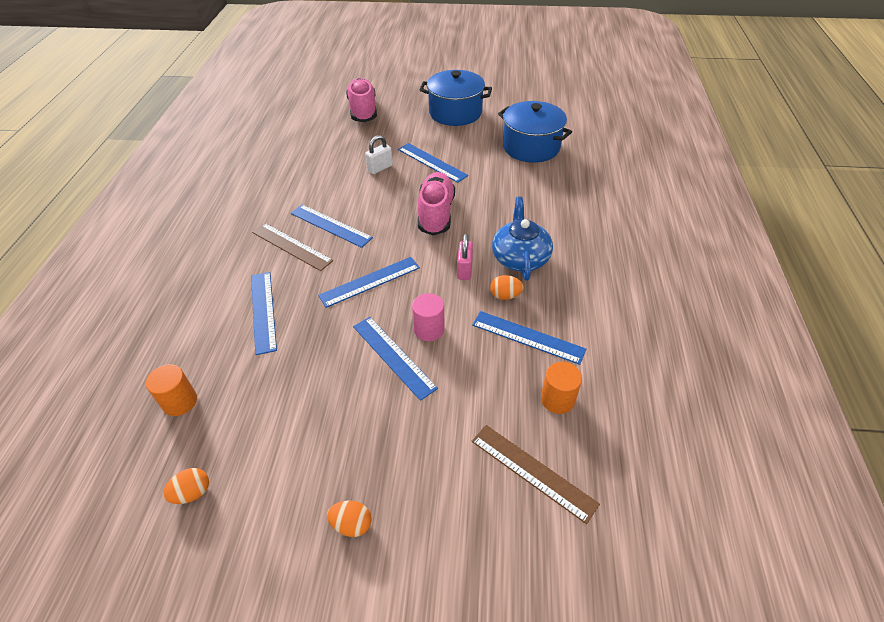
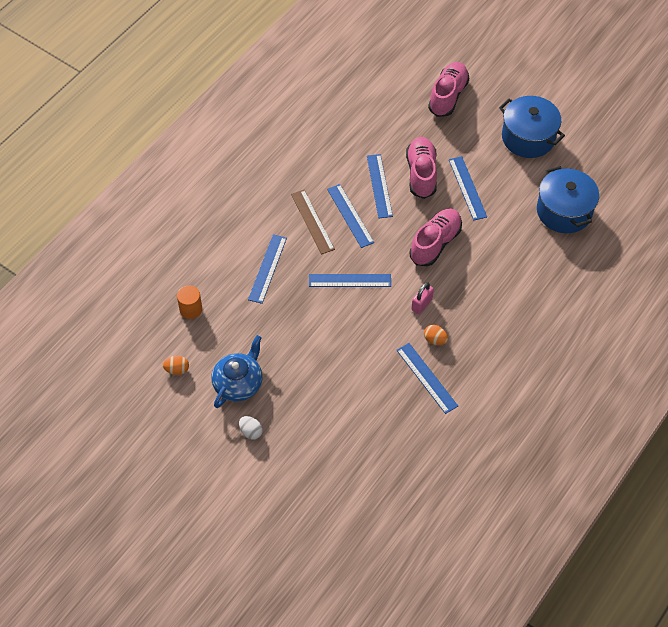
camera: 30 degrees right, 10 degrees up
orange egg [327,501,372,537] -> white egg [239,416,263,440]
blue ruler [353,317,438,401] -> blue ruler moved to [367,154,393,218]
white padlock [365,135,393,174] -> pink shoe [406,137,437,199]
pink cylinder [412,293,445,341] -> none
brown ruler [472,425,600,524] -> none
blue teapot [492,197,553,280] -> blue teapot moved to [211,335,262,408]
orange cylinder [541,362,582,414] -> none

